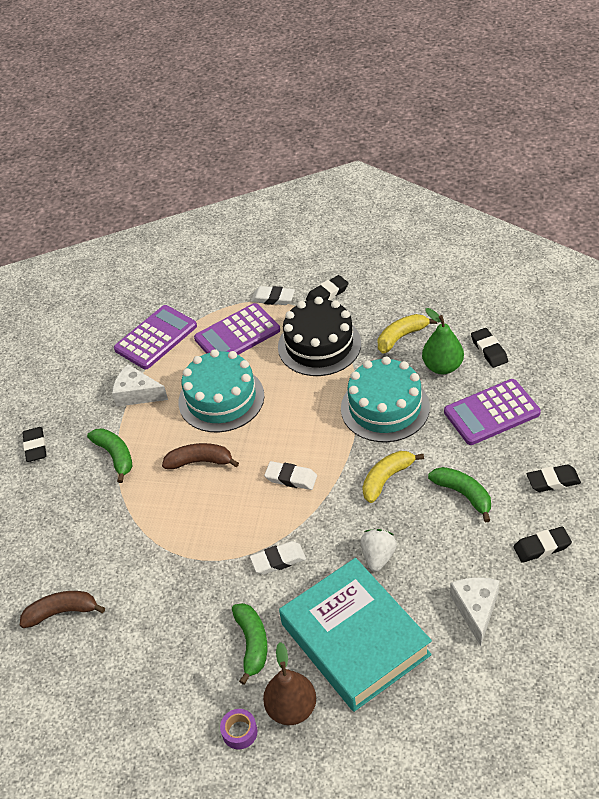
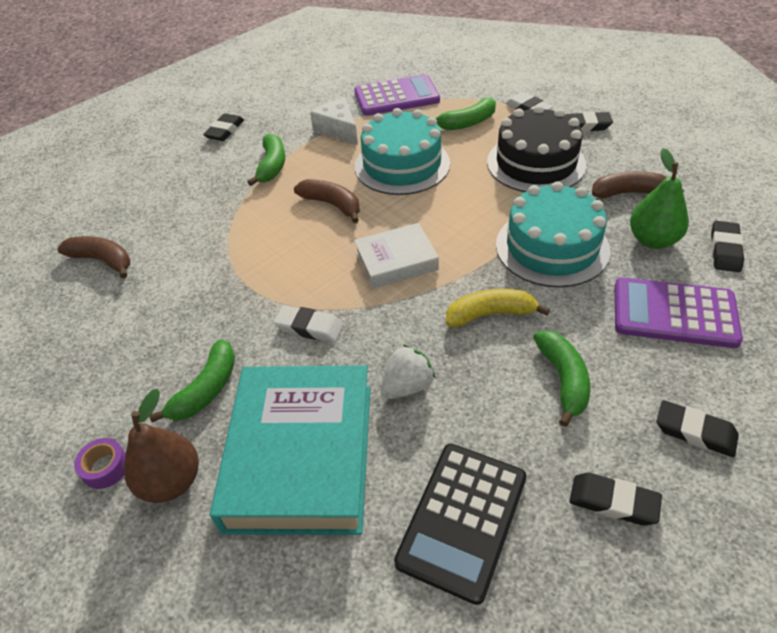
camera: 35 degrees right, 0 degrees up
purple calculator [194,303,280,355] -> green banana [435,98,496,130]
white eraser [264,461,317,490] -> white book [354,223,439,289]
yellow banana [378,314,437,354] -> brown banana [592,171,684,198]
white cheese [450,577,500,646] -> black calculator [394,444,527,605]

